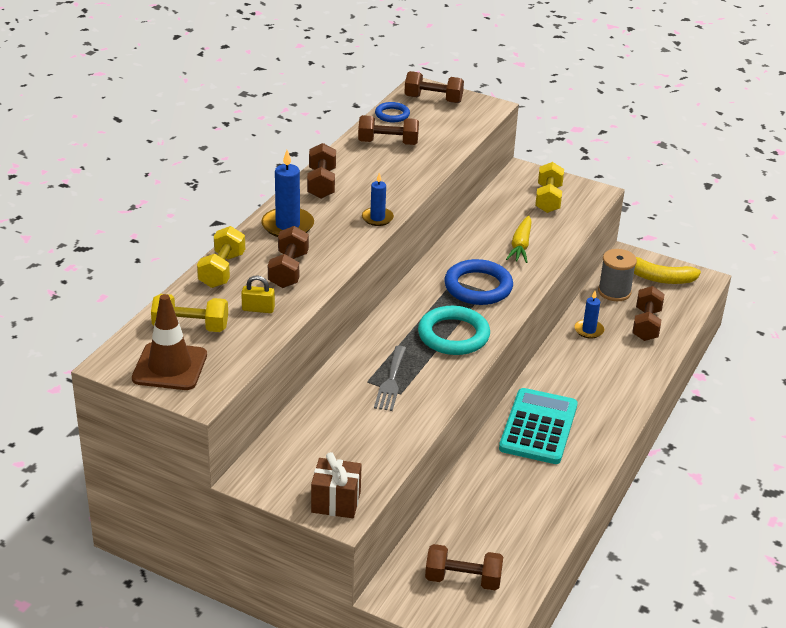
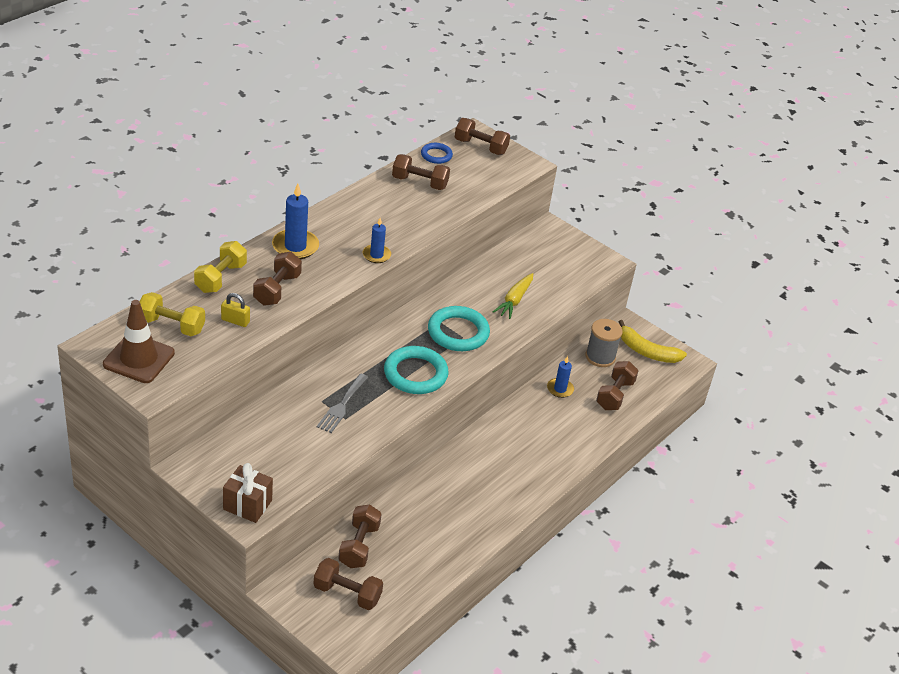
camera: 10 degrees right, 5 degrees up
brown dumbbell [307,143,336,199] -> brown dumbbell moved to [338,504,382,568]
blue ring [444,259,513,305] -> turquoise ring [428,306,490,351]
turquoise calculator [499,388,578,464] -> none
yellow dumbbell [535,162,564,213] -> none

